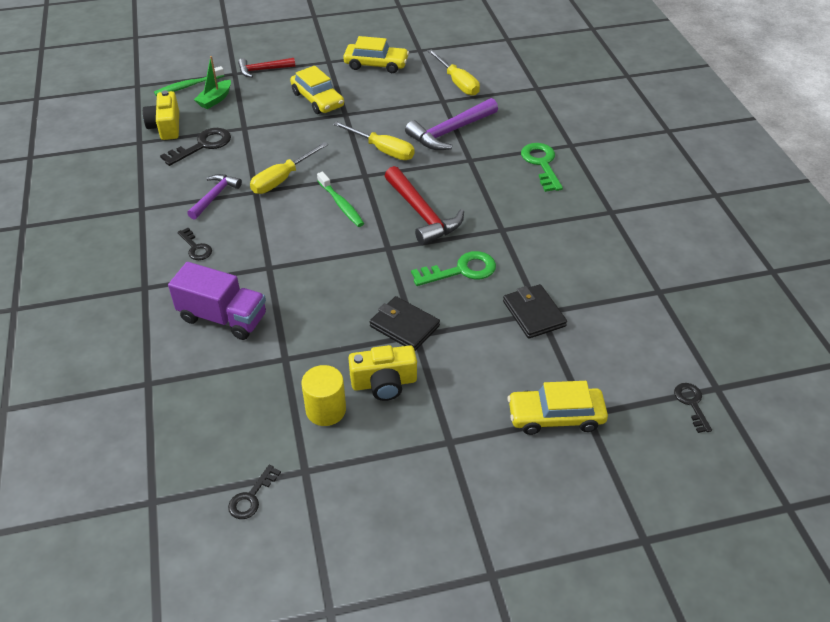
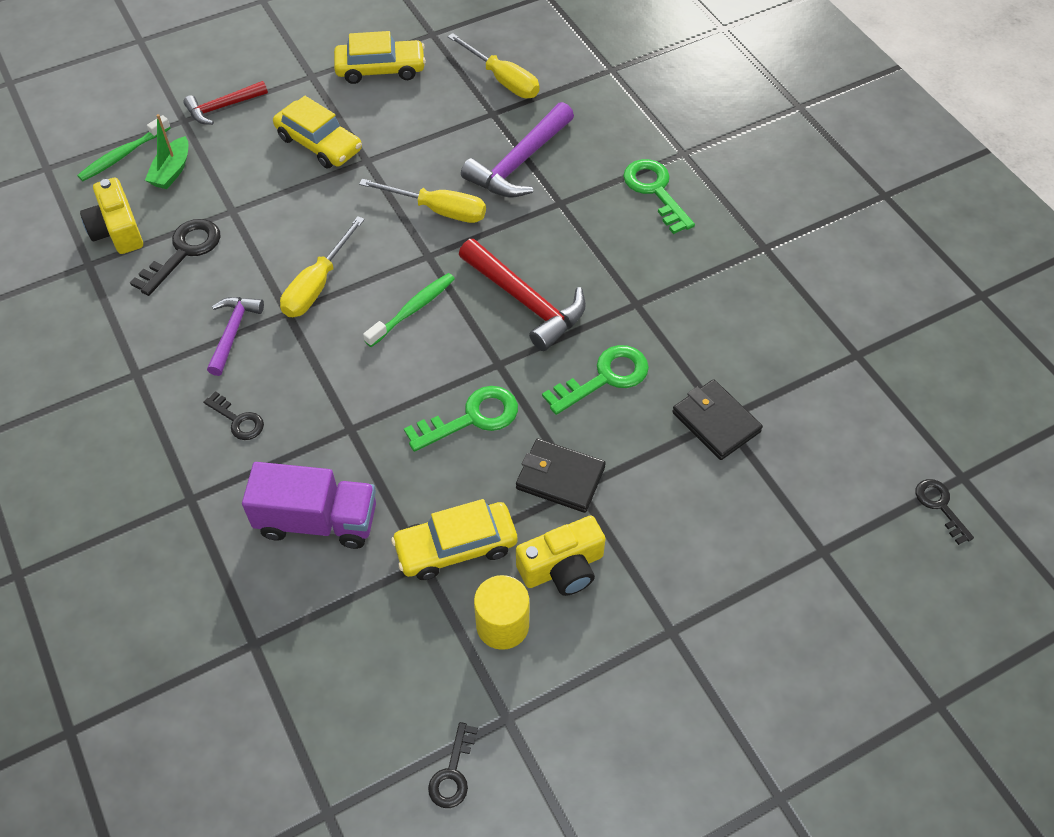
camera: 15 degrees left, 10 degrees up
green toothbrush [317,172,364,227] -> green toothbrush turned 90 degrees counterclockwise [363,273,455,347]
yellow car [508,381,608,435] -> yellow car moved to [391,499,517,580]
none -> green key [404,386,518,452]

